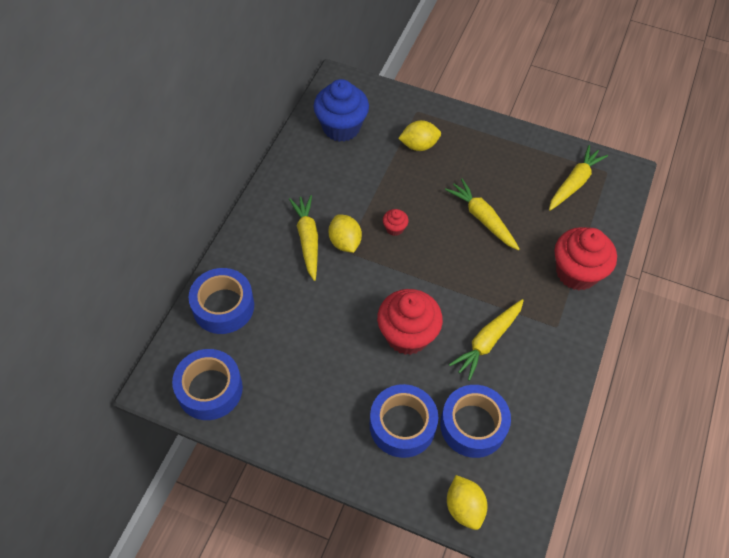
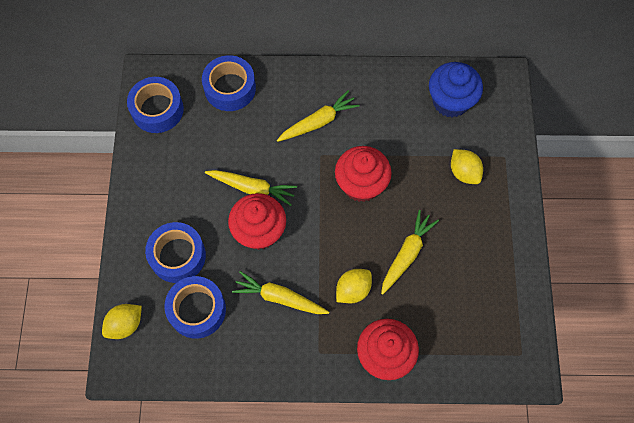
camera: 70 degrees right, 10 degrees up
yellow lemon [329,214,362,253] -> yellow lemon moved to [336,269,372,303]
red cupcake [383,209,409,236] -> red cupcake [335,146,392,202], size x2.27
yellow carrot [549,145,608,211] -> yellow carrot moved to [205,170,297,206]

